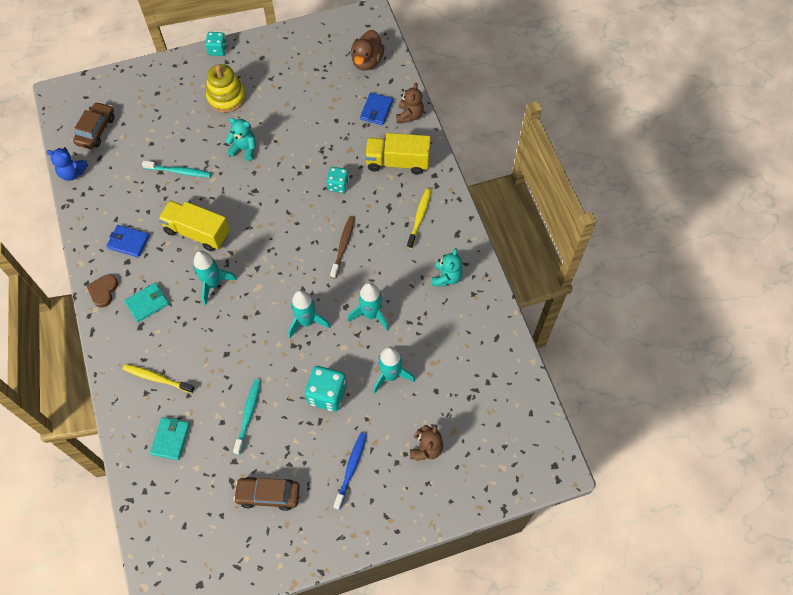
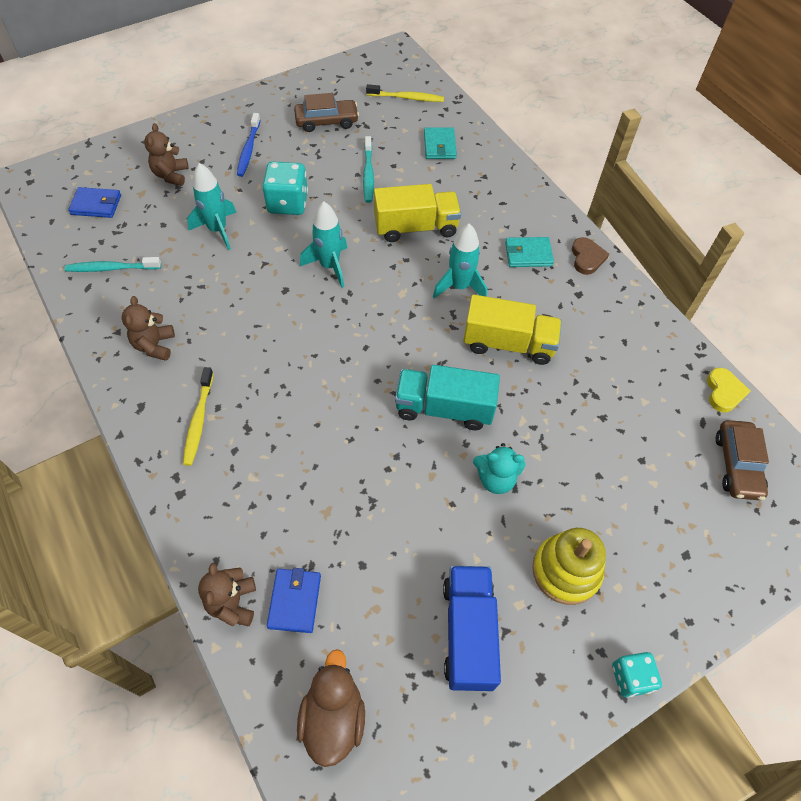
camera: 165 degrees right, 5 degrees down
blue teddy bear [46,147,88,181] -> yellow heart [707,368,750,413]
blue wallet [106,225,150,257] -> blue wallet moved to [68,187,121,218]
yellow toothbrush [123,364,195,393] -> yellow toothbrush moved to [366,84,444,102]
turquoise wallet [124,283,169,322] -> turquoise wallet turned 45 degrees clockwise [505,237,554,267]
turquoise toothbrush [142,161,211,177] -> turquoise toothbrush moved to [65,257,161,272]
turquoise dice [327,167,349,193] -> none
brown toothbrush [330,216,355,279] -> none
turquoise rocket [348,282,389,331] -> none
yellow truck [365,133,431,175] -> yellow truck moved to [374,184,461,242]
turquoise teddy bear [432,248,463,286] -> brown teddy bear [122,296,175,361]
none -> turquoise truck [395,365,500,430]
none -> blue truck [443,566,501,691]

